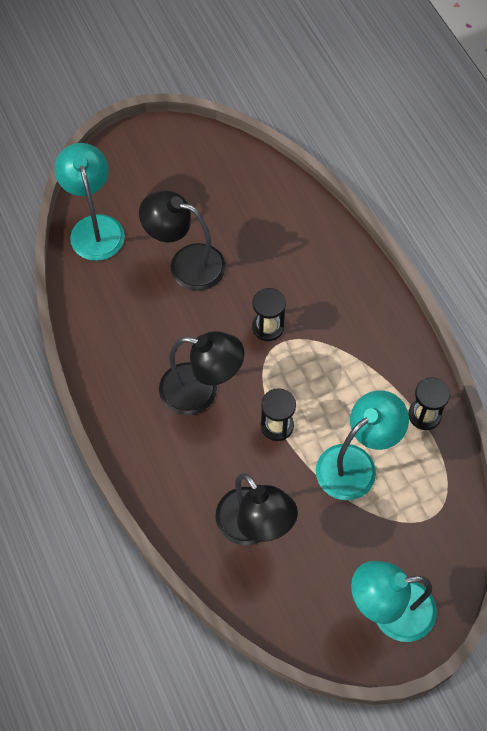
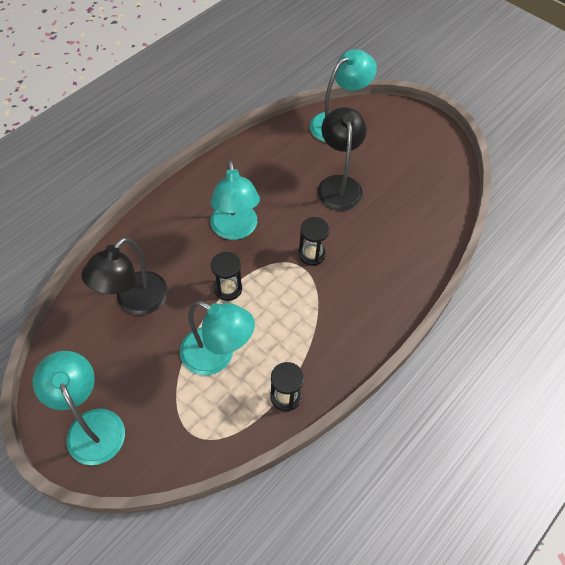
camera: 65 degrees right, 5 degrees down
black lamp [159,331,245,415] -> turquoise lamp [210,160,260,240]

